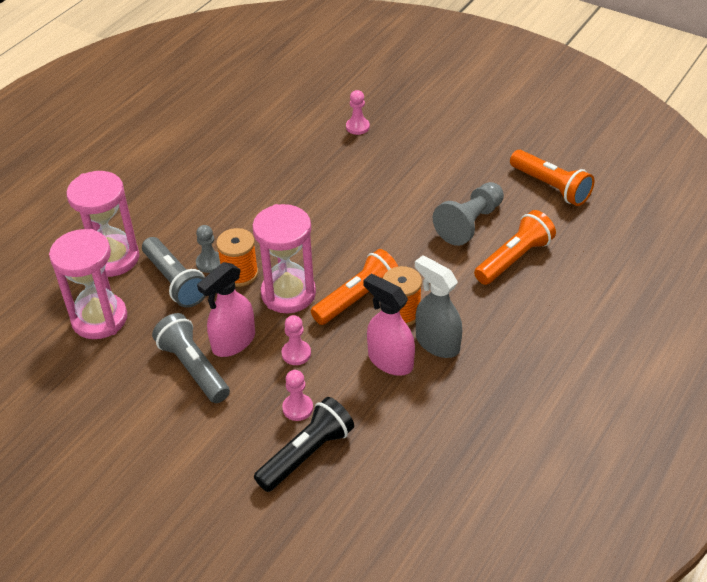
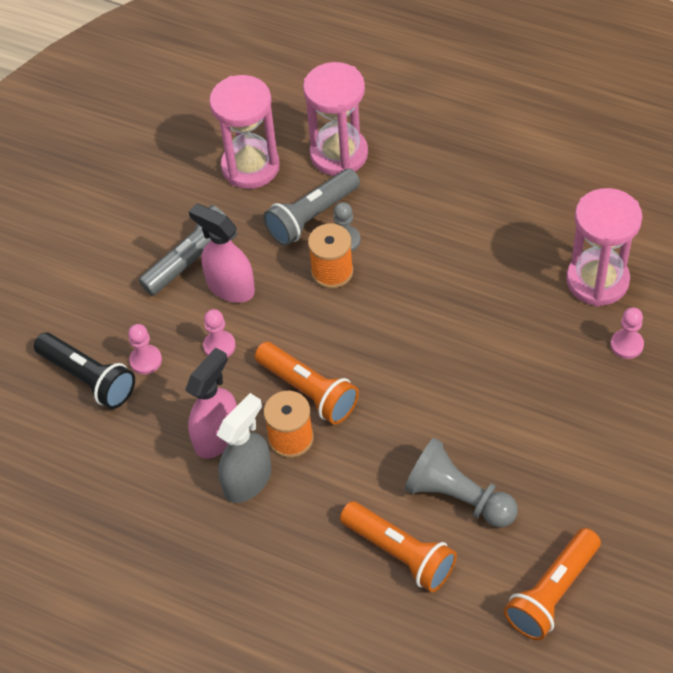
camera: 85 degrees right, 10 degrees up
pink hourglass [252,204,316,313] -> pink hourglass moved to [566,188,642,307]

